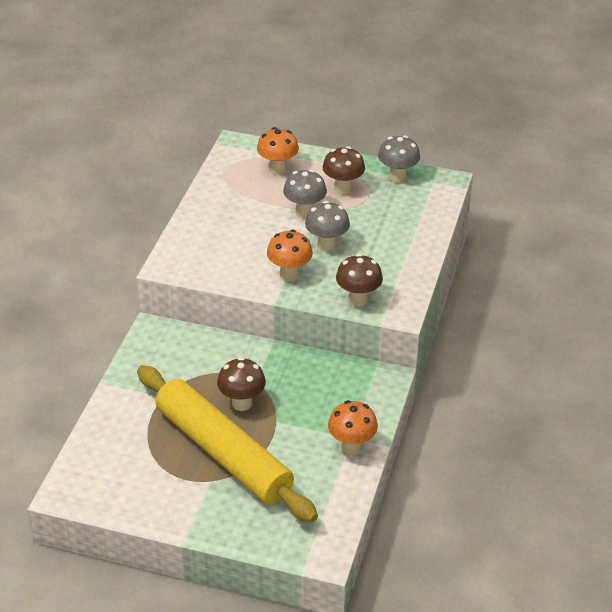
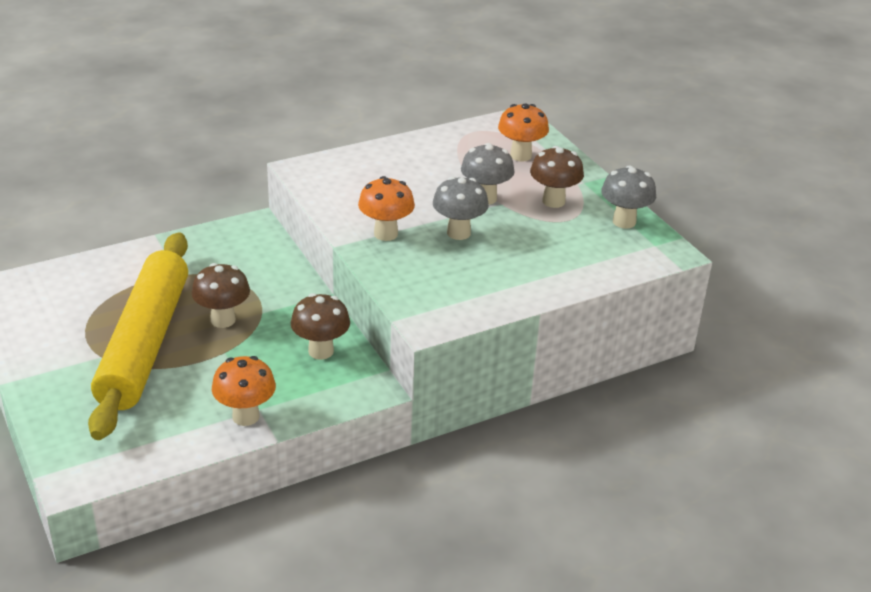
camera: 45 degrees right, 5 degrees down
brown mushroom [336,254,383,307] -> brown mushroom moved to [291,293,350,360]

